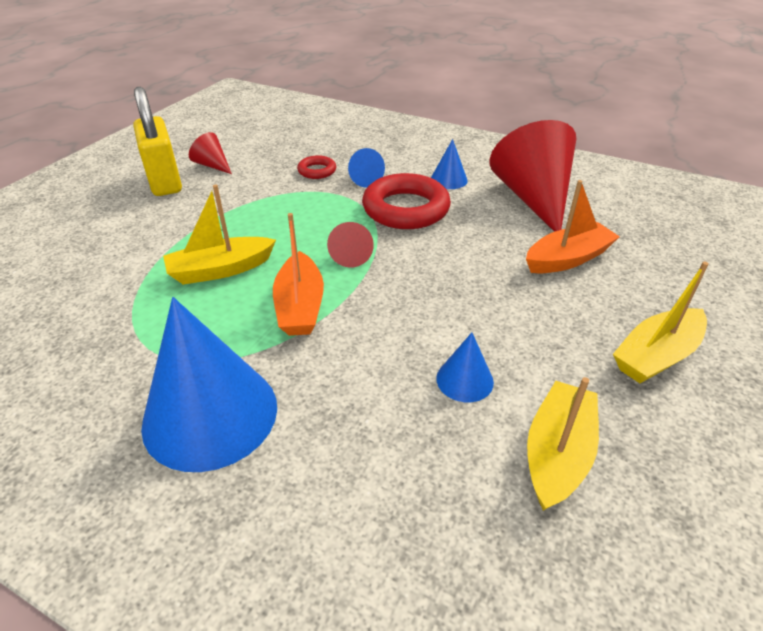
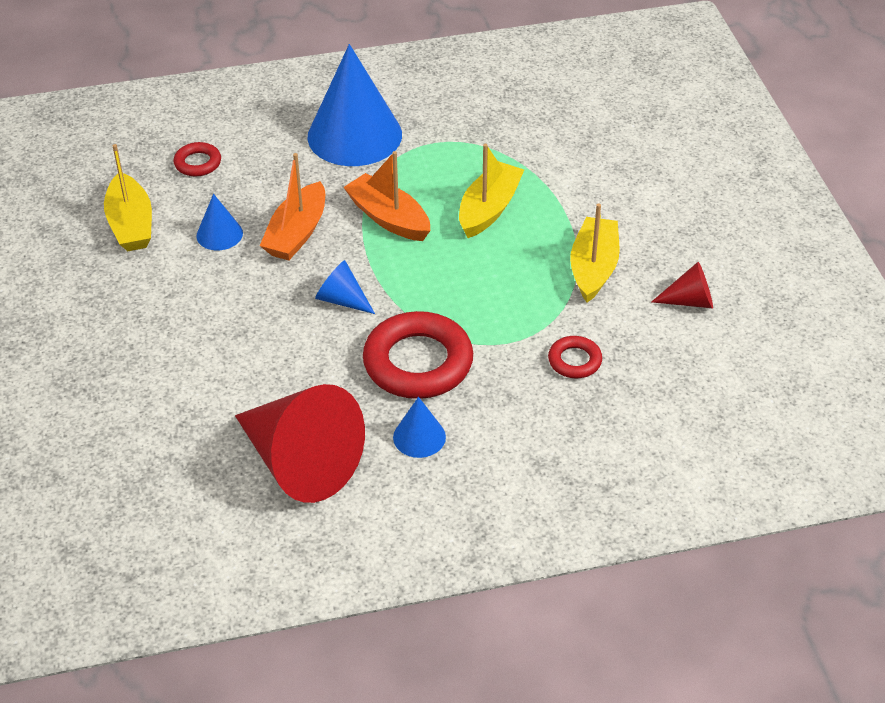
camera: 140 degrees right, 5 degrees up
yellow padlock [133,87,182,196] -> none
red cone [327,222,374,267] -> none
blue cone [348,148,385,188] -> blue cone moved to [315,260,375,314]
orange boat [526,180,620,273] -> orange boat moved to [260,153,325,260]
yellow boat [613,262,709,383] -> yellow boat moved to [570,204,620,302]
none -> red ring [174,142,221,176]

